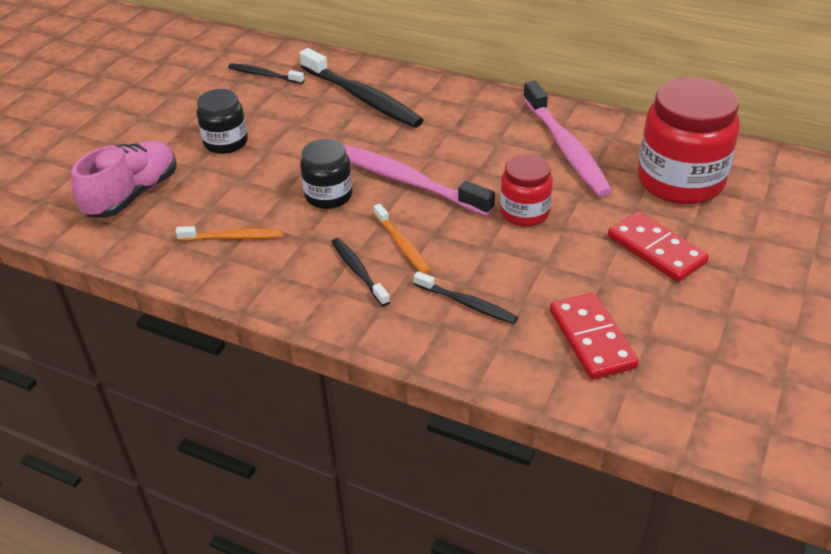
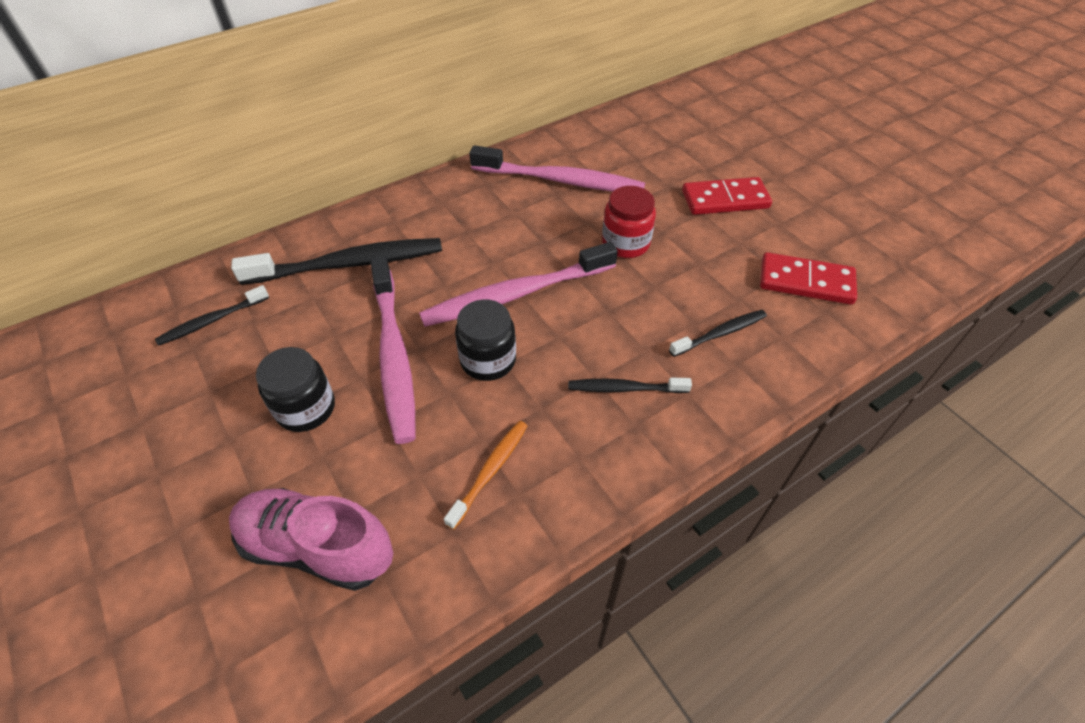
camera: 60 degrees left, 10 degrees up
pink shoe [71,141,177,218] -> pink shoe turned 45 degrees counterclockwise [229,488,393,591]
orange toothbrush [374,204,431,274] -> none
red jar [638,77,740,204] -> none
none -> pink toothbrush [370,256,416,444]

